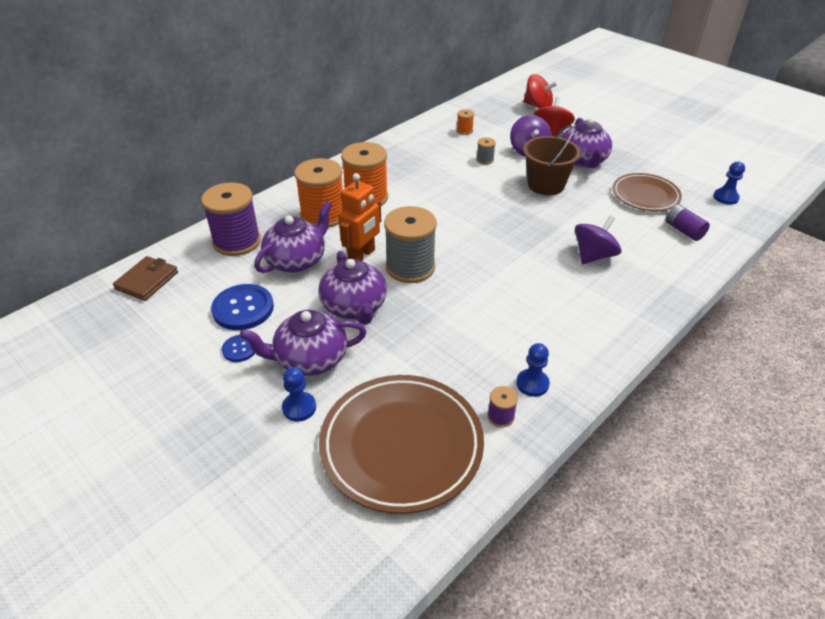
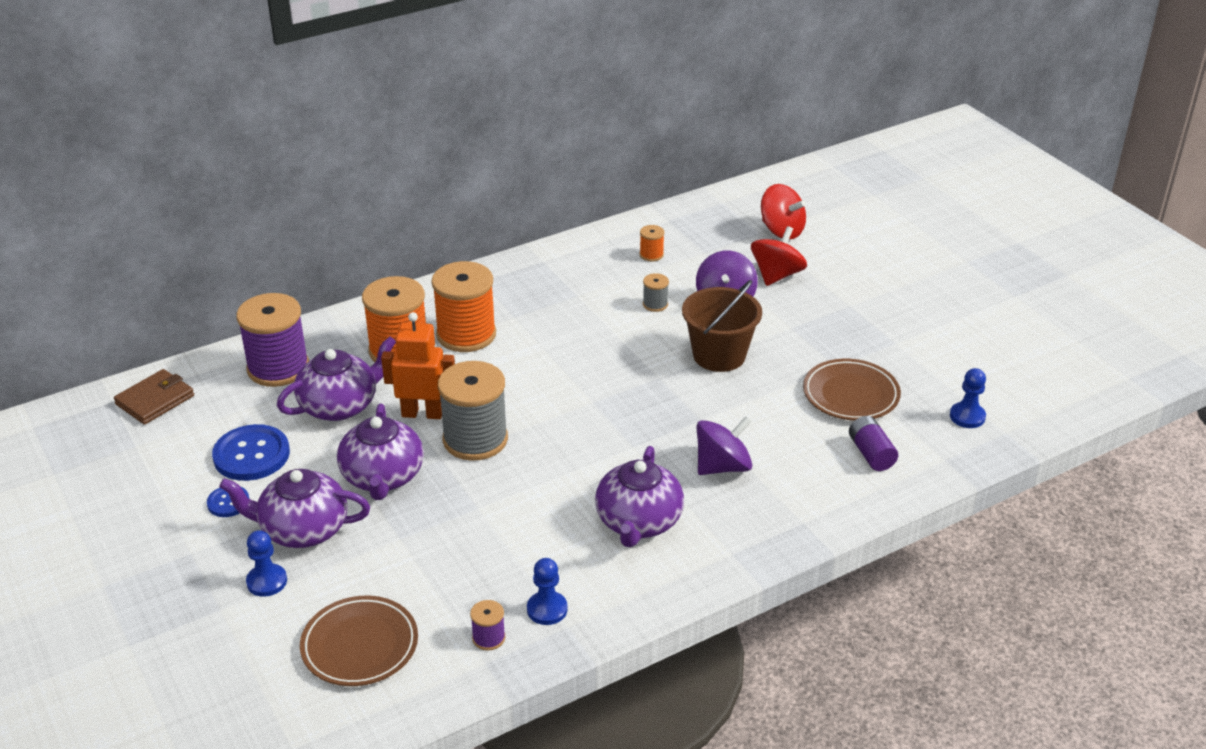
camera: 15 degrees right, 5 degrees down
brown plate [319,375,484,514] -> brown plate [300,596,418,686], size x0.61
orange robot [338,173,381,261] -> orange robot turned 135 degrees counterclockwise [381,312,455,419]
purple teapot [561,118,612,168] -> purple teapot moved to [595,446,684,547]

